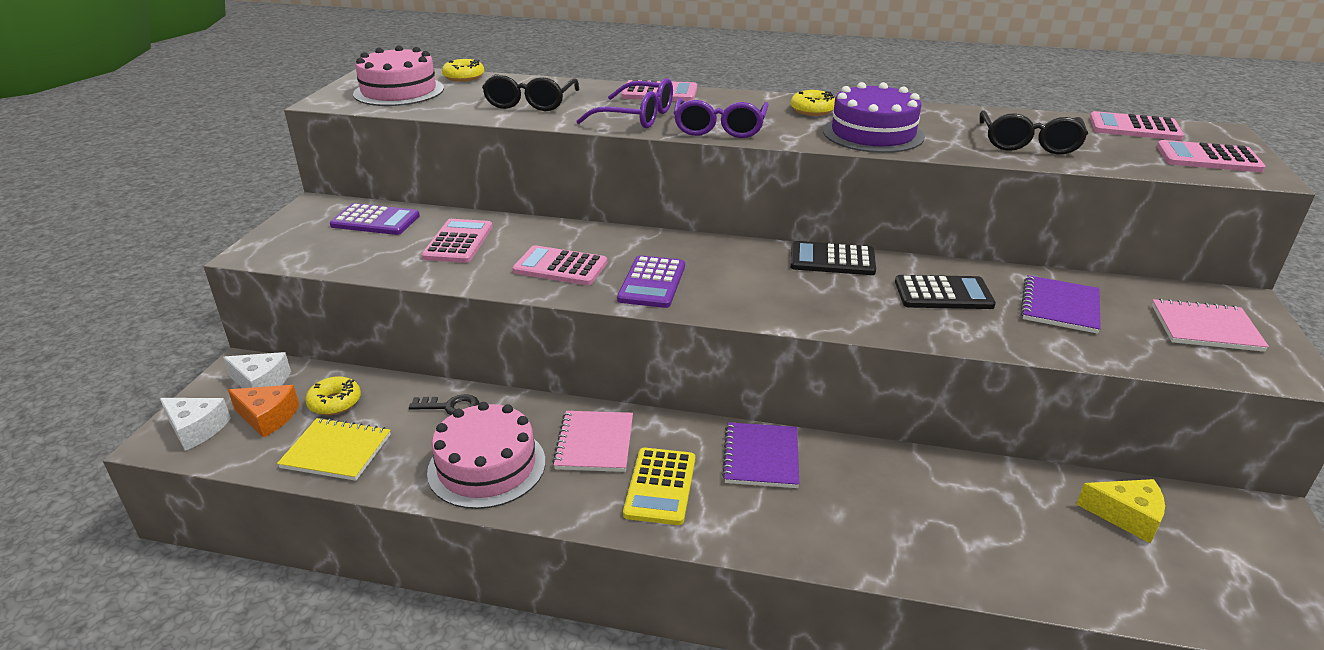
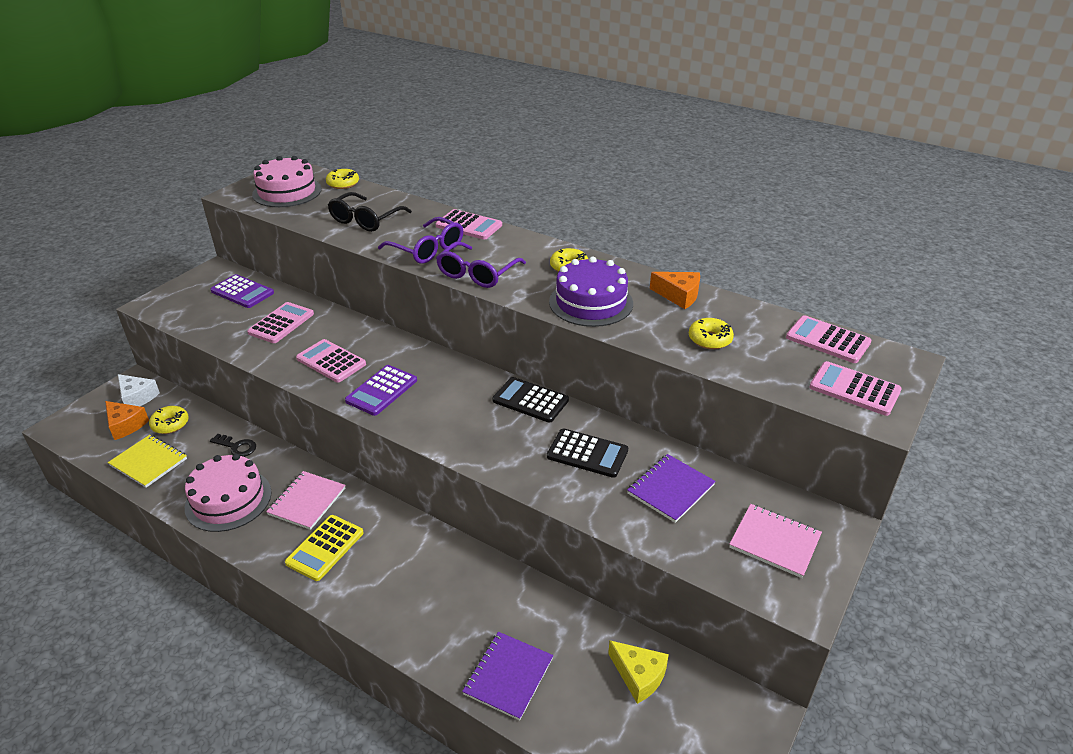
camera: 20 degrees right, 5 degrees up
white cheese [160,398,231,451] -> none
purple notebook [722,422,799,488] -> purple notebook moved to [462,632,553,721]
black glasses [979,110,1088,154] -> yellow donut [689,318,734,349]
none -> orange cheese [650,272,700,309]

